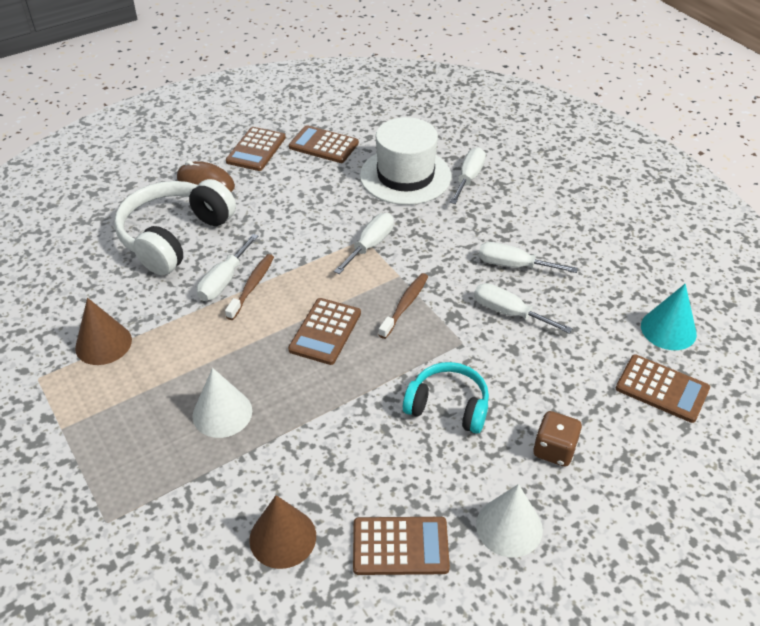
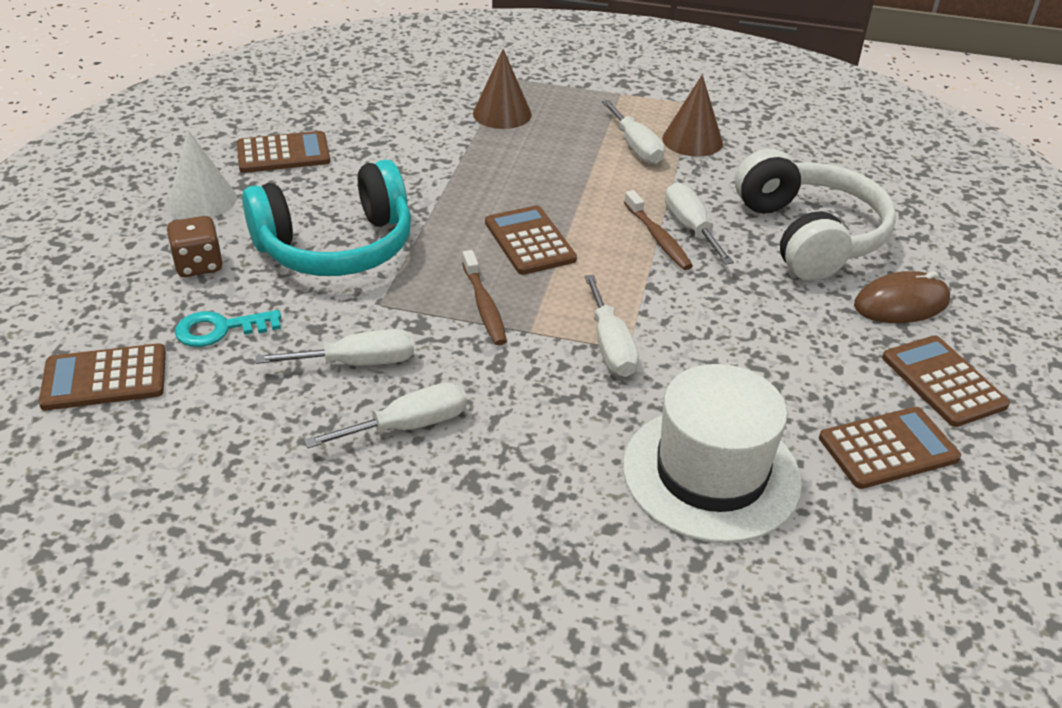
camera: 135 degrees right, 5 degrees down
white cone [193,368,252,438] -> none
brown cone [249,495,316,569] -> brown cone moved to [473,49,532,129]
brown calculator [353,517,450,575] -> brown calculator turned 150 degrees counterclockwise [237,131,330,173]
turquoise headphones [403,362,489,434] -> turquoise headphones [242,159,411,276], size x1.63
white screwdriver [450,147,486,204] -> white screwdriver moved to [602,100,665,164]
turquoise cone [641,284,697,350] -> none
none -> turquoise key [175,310,281,347]

